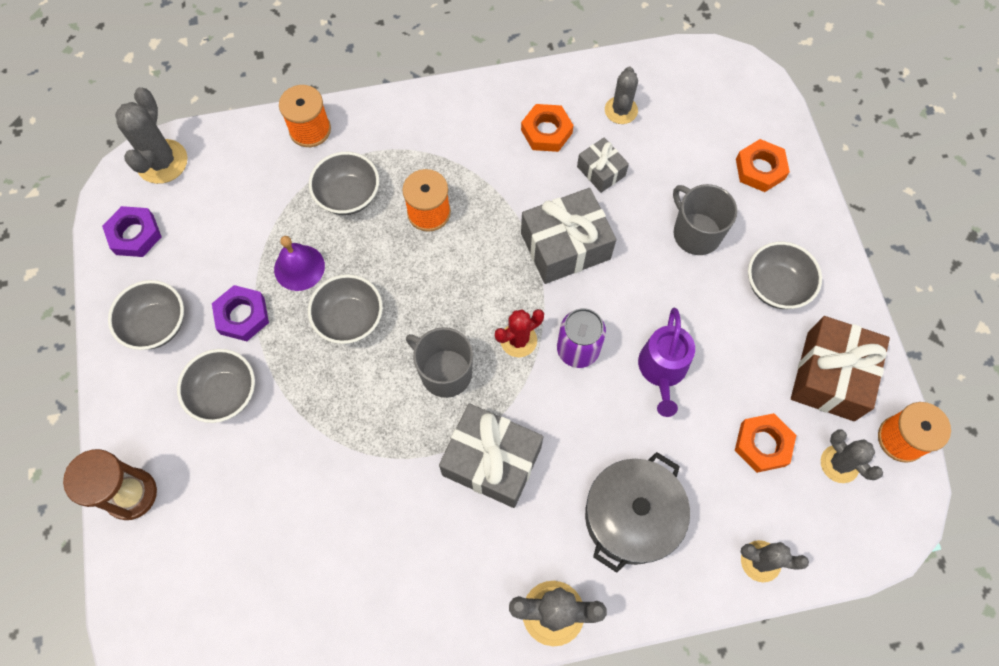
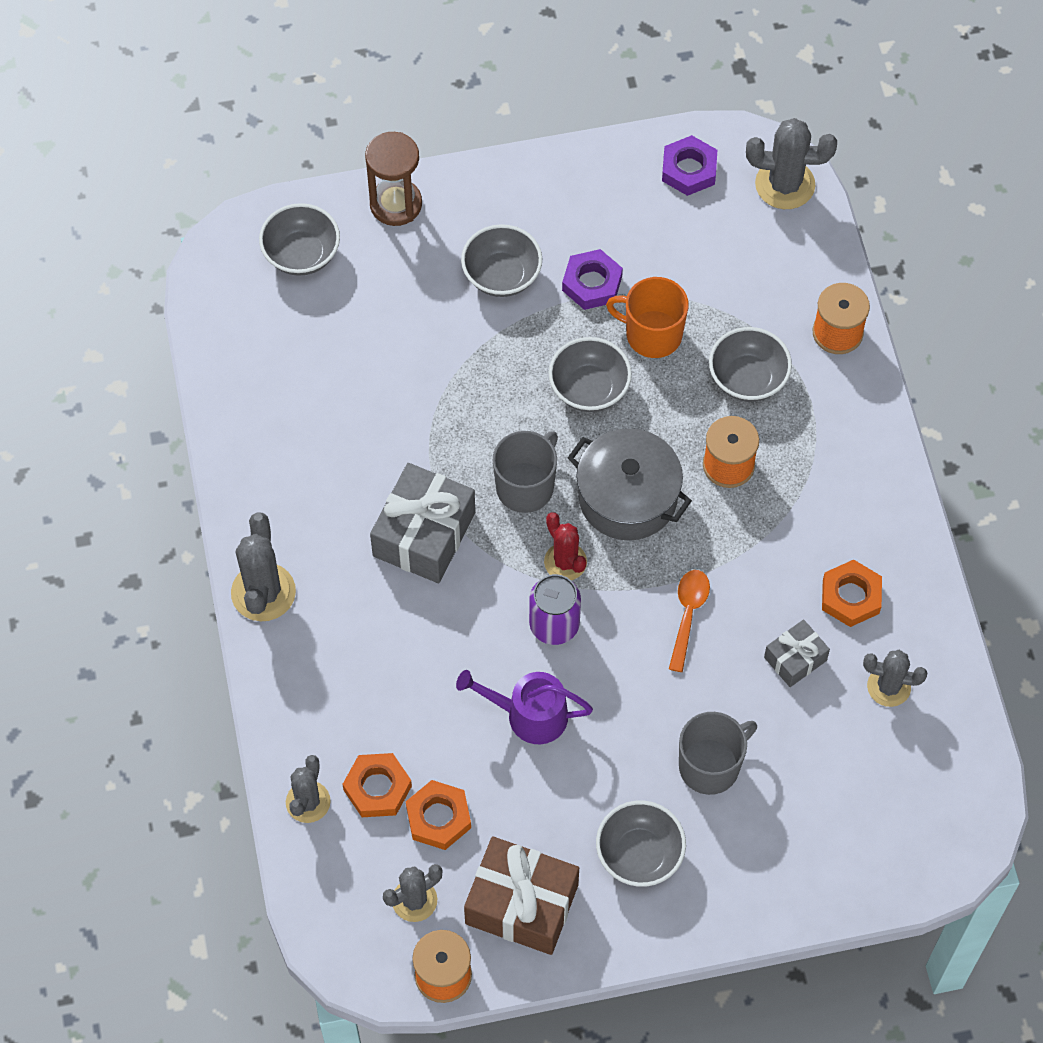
camera: 90 degrees right, 5 degrees down
grey bowl [108,280,184,350] -> grey bowl moved to [259,203,340,276]
purple bell [274,236,325,291] -> orange mug [606,277,689,358]
grey gift [521,188,616,284] -> orange spoon [669,570,710,672]
grey pot [585,452,690,573] -> grey pot moved to [568,428,692,541]
orange nut [736,139,790,192] -> orange nut moved to [343,753,412,817]

